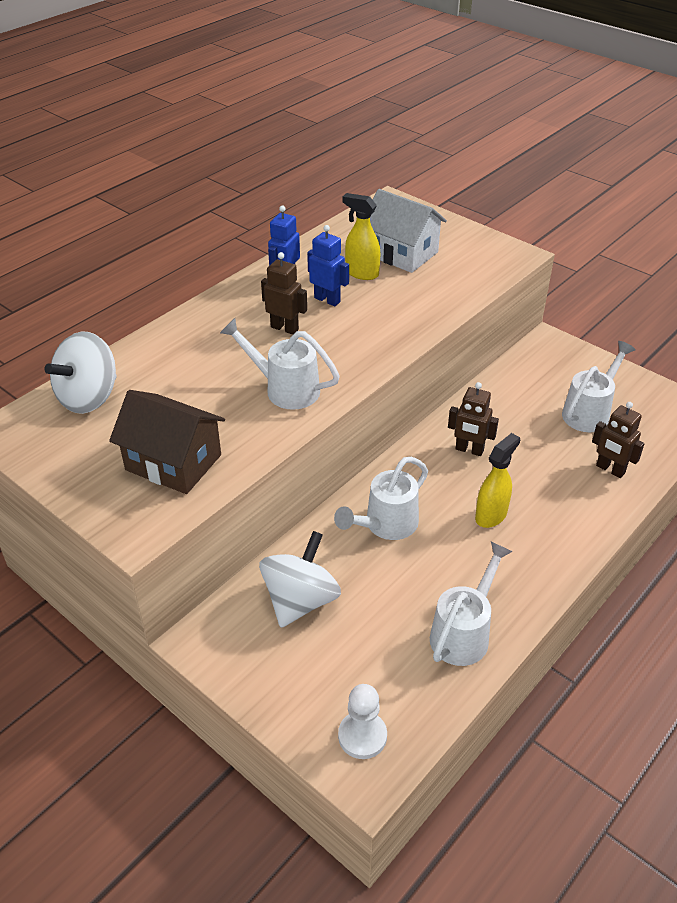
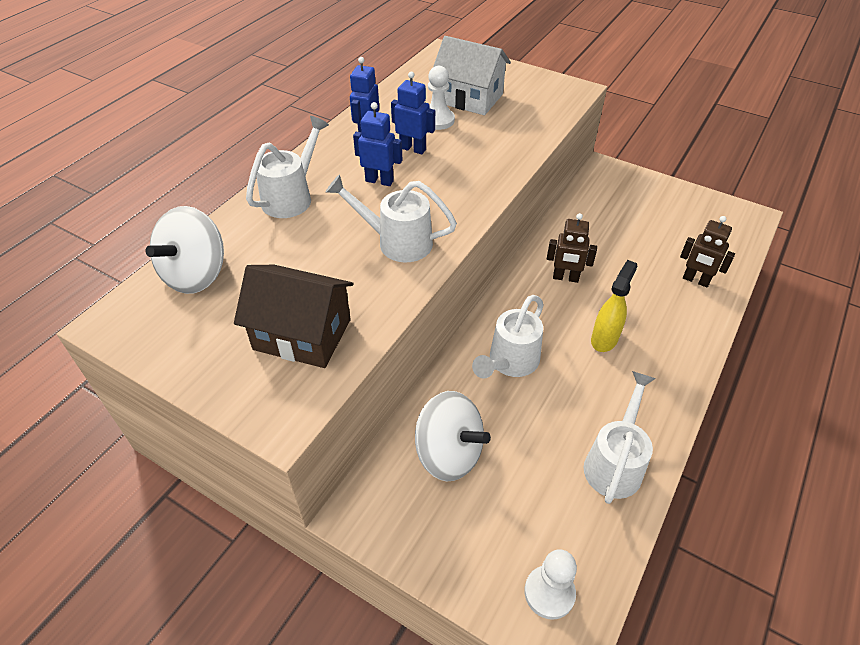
camera: 10 degrees left, 5 degrees up
white spinning top [259,531,341,628] -> white spinning top turned 105 degrees clockwise [415,391,491,481]
brown robot [261,252,307,335] -> blue robot [353,102,403,186]
yellow spray bottle [342,193,380,280] -> white pawn [428,66,455,130]
white watering can [562,341,636,432] -> white watering can moved to [246,116,329,218]

